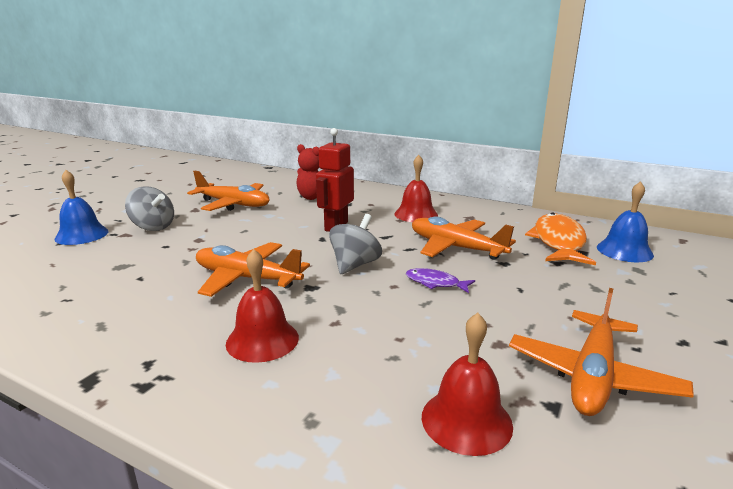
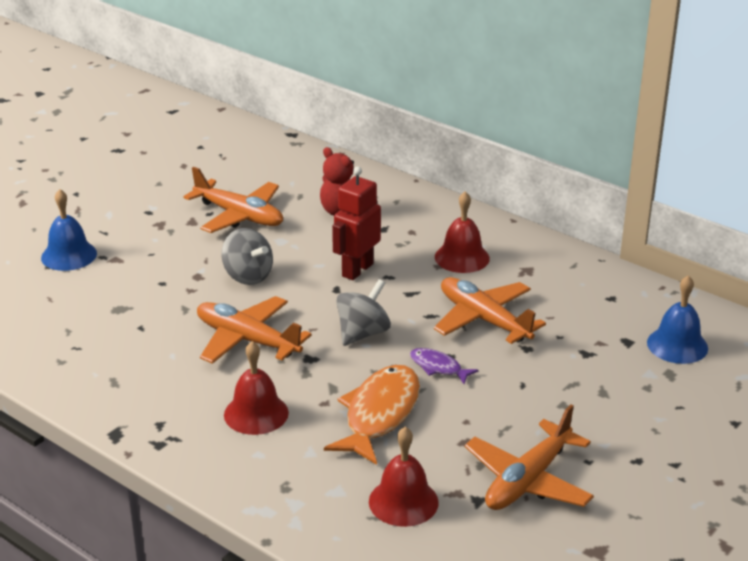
camera: 10 degrees right, 10 degrees up
grey spinning top [125,186,174,231] -> grey spinning top moved to [221,228,273,285]
orange fish [525,213,596,265] -> orange fish moved to [324,365,420,465]

